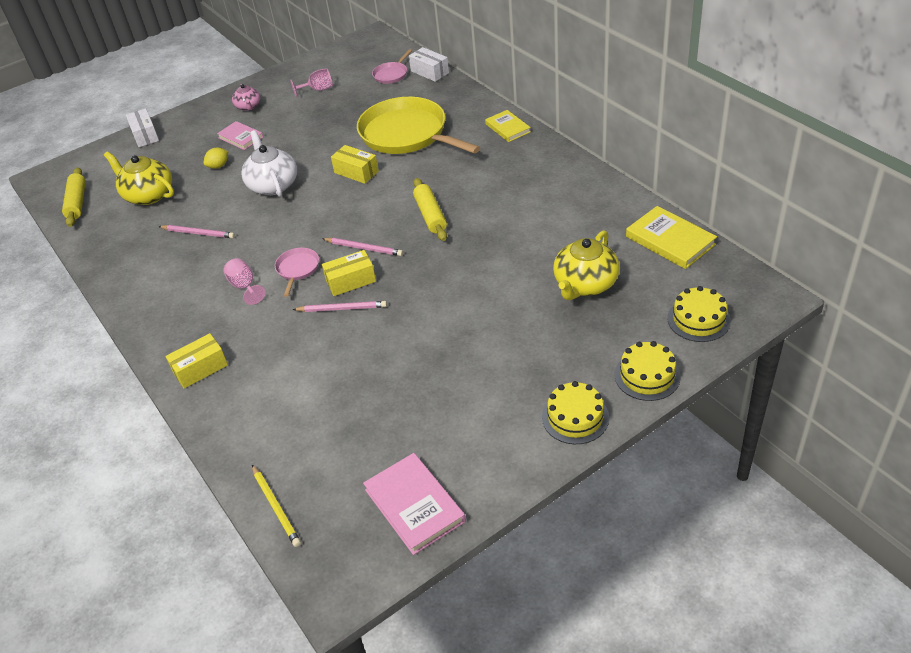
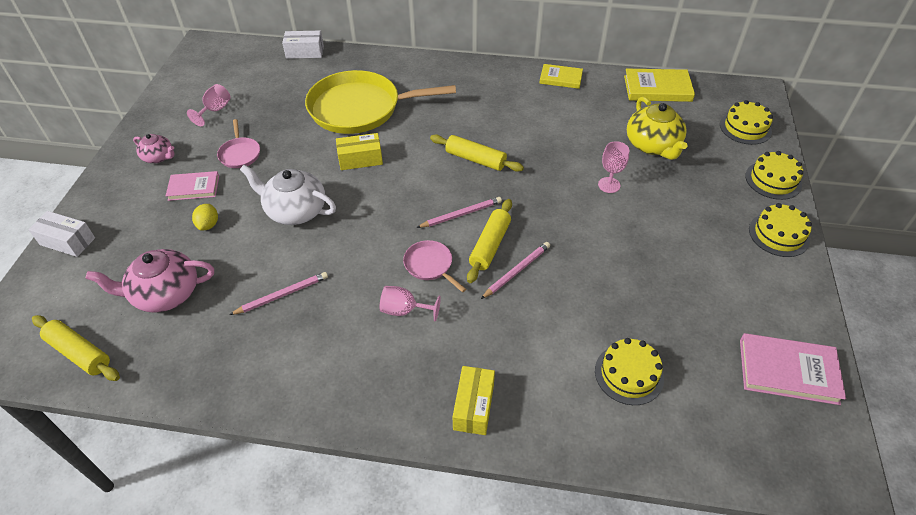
camera: 50 degrees left, 5 degrees up
yellow teapot [104,151,174,205] -> pink teapot [86,249,214,313]
yellow pencil [252,465,301,547] -> none
yellow box [322,250,376,296] -> yellow rolling pin [467,199,512,283]
pink pan [372,49,412,84] -> pink pan moved to [217,119,260,168]
yellow book [485,110,531,142] -> yellow book moved to [540,64,583,89]
none -> yellow cake [595,338,664,405]
none -> pink goblet [598,141,629,193]

